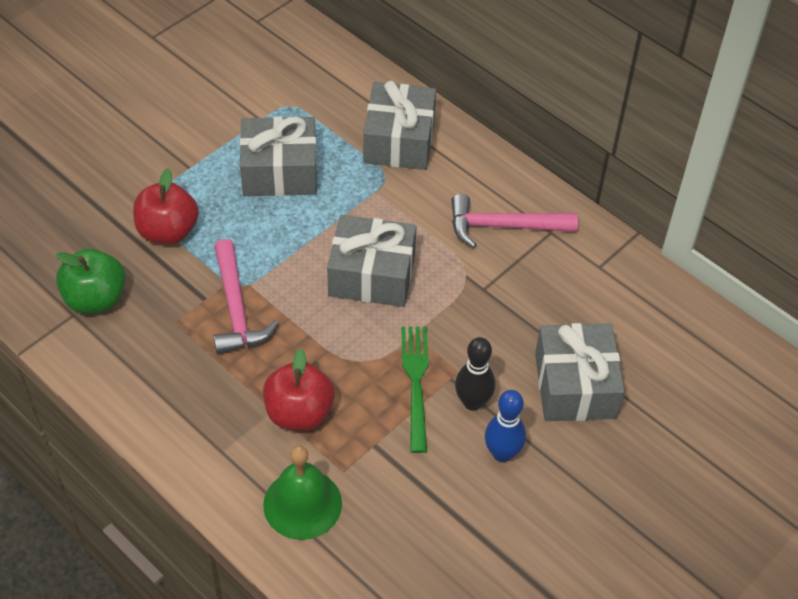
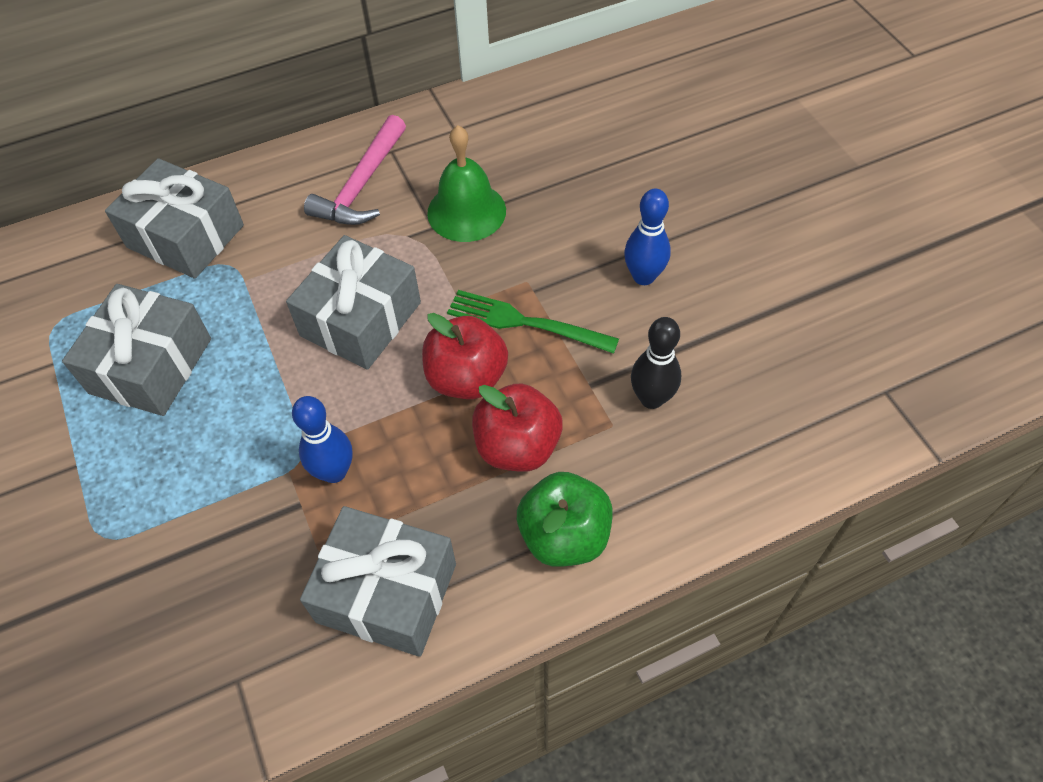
camera: 65 degrees left, 5 degrees up
green apple [56,249,125,314] -> green apple moved to [517,472,613,567]
red apple [133,168,199,244] -> red apple moved to [422,313,508,399]
pink hammer [213,239,279,355] -> blue bowling pin [292,396,352,483]
green bell [263,445,342,540] -> green bell moved to [427,125,506,242]
black bowling pin [455,337,495,411] -> black bowling pin moved to [631,317,681,409]
grey gift [535,323,625,421] -> grey gift moved to [300,506,456,657]

